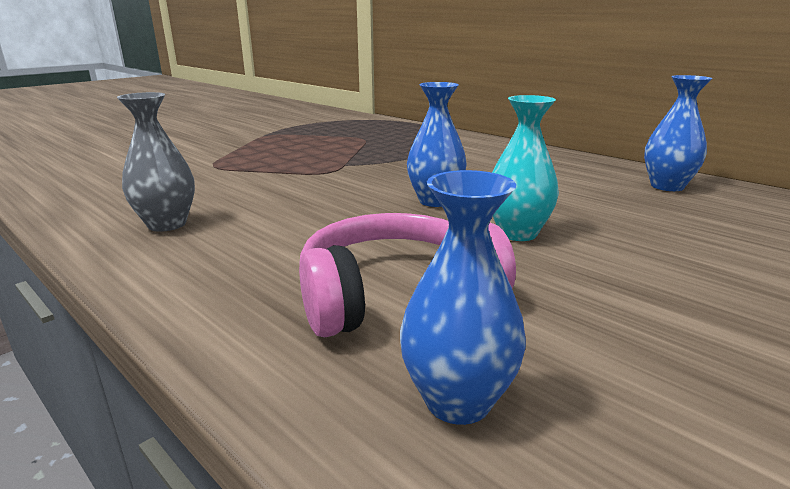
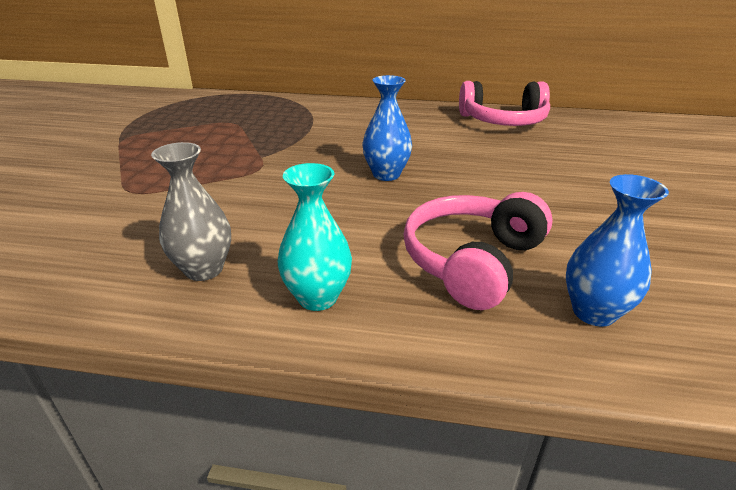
camera: 35 degrees left, 10 degrees up
turquoise vase [492,95,559,241] -> turquoise vase moved to [278,163,352,311]
blue vase [644,75,712,191] -> pink headphones [459,81,550,126]

